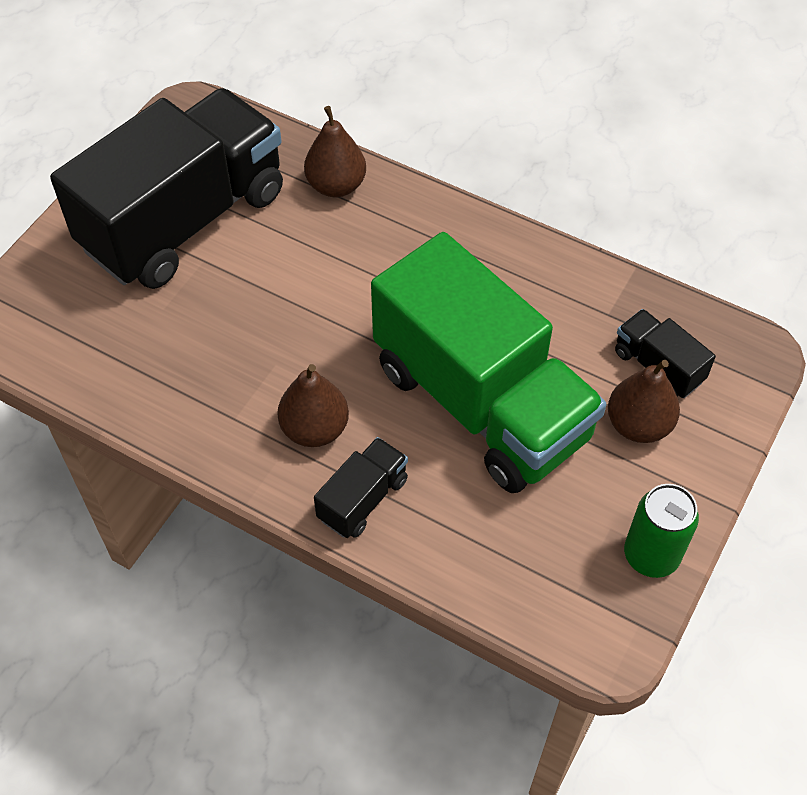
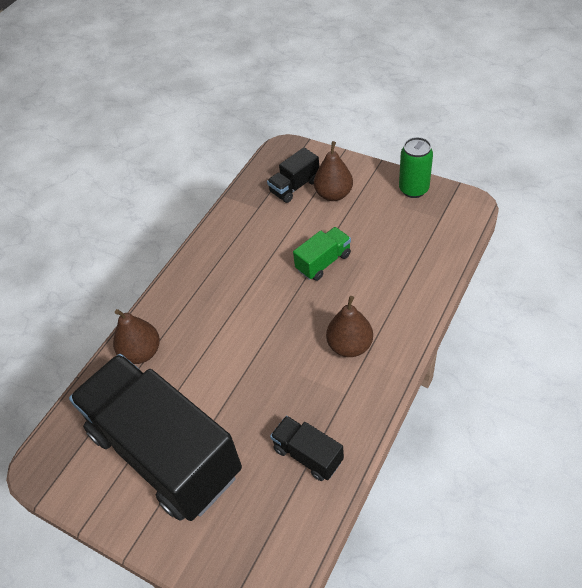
camera: 85 degrees left, 5 degrees down
black truck [314,437,408,538] -> black truck moved to [270,416,344,481]
green truck [371,232,606,493] -> green truck [293,227,351,281], size x0.41

